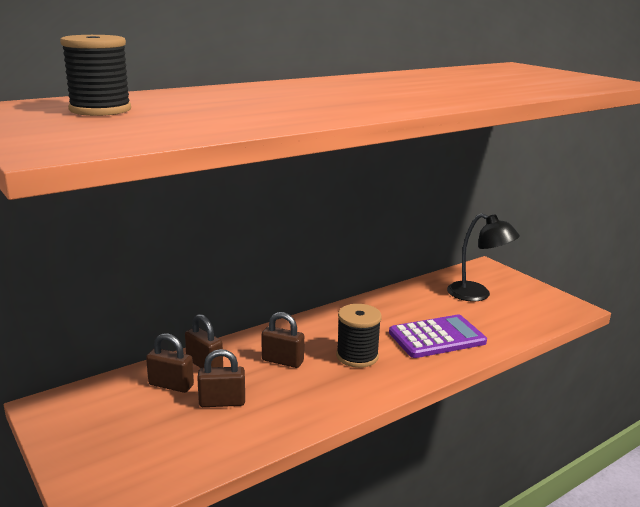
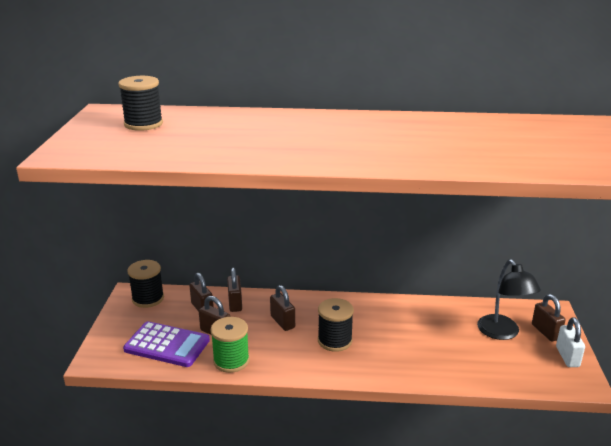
camera: 40 degrees right, 5 degrees up
purple calculator [389,315,487,358] -> purple calculator moved to [123,321,210,367]
none -> black spool [128,260,164,308]
none -> green spool [210,317,250,373]
none -> brown padlock [532,294,566,341]
none -> white padlock [556,317,585,367]

